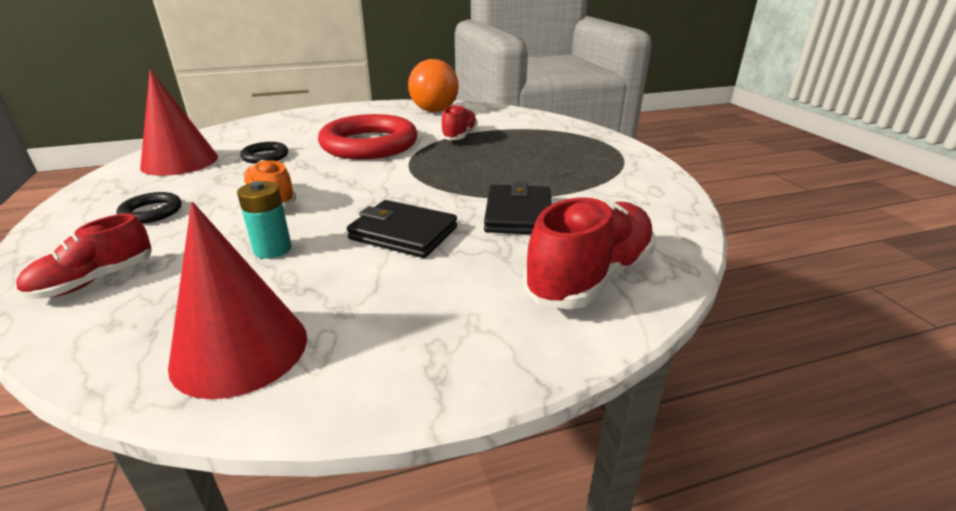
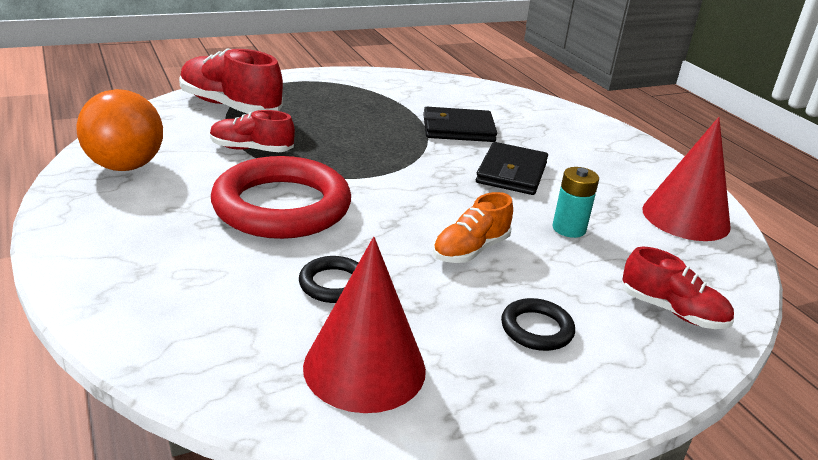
camera: 100 degrees left, 0 degrees up
red shoe [523,197,655,309] -> red shoe moved to [179,49,283,114]

